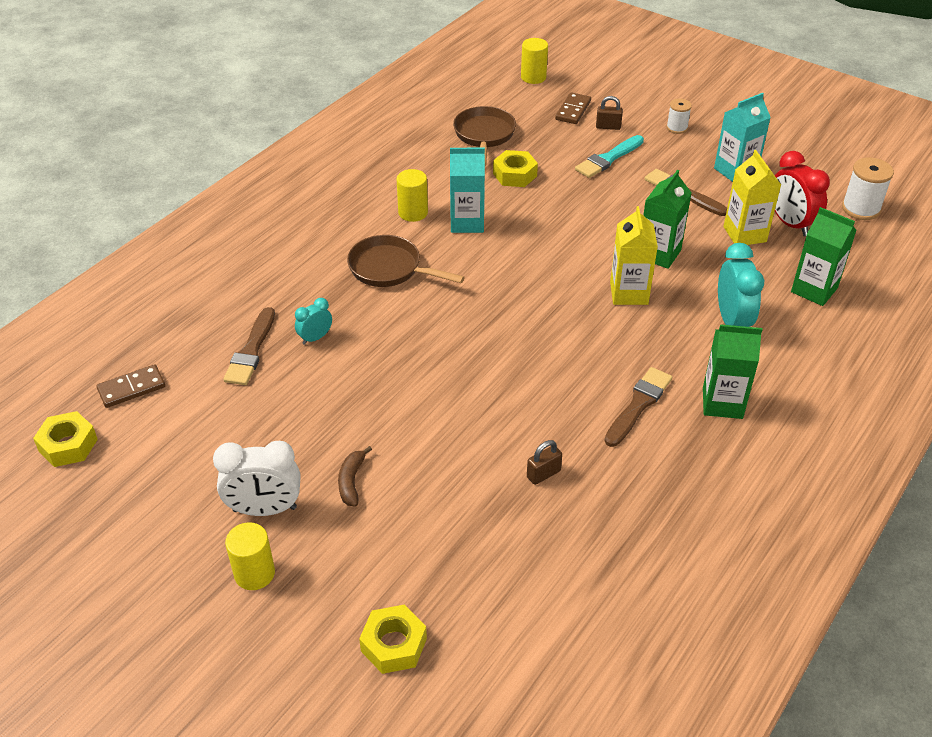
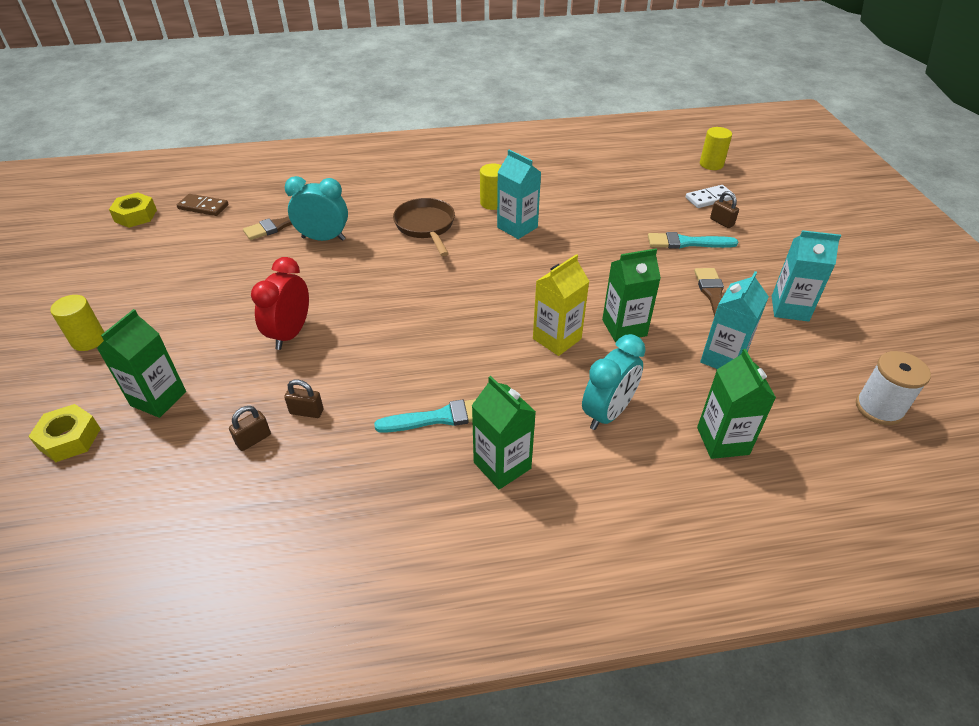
camera: 45 degrees right, 0 degrees up
white clock [213,441,300,516] -> none
turquoise clock [295,298,332,345] -> turquoise clock [285,176,348,241], size x1.81
brown banana [338,446,372,507] -> none
brown pan [453,106,516,166] -> none
yellow nut [493,150,538,187] -> none
brown domino [555,92,591,124] -> white domino [686,185,735,208]
brown brush [605,367,672,447] -> turquoise brush [374,399,476,433]
white spool [666,99,692,134] -> none
yellow carton [723,150,781,245] -> turquoise carton [700,271,769,369]
red clock [774,151,830,236] -> red clock moved to [251,257,309,350]
none -> green carton [97,309,186,418]
none -> brown padlock [229,406,271,451]

